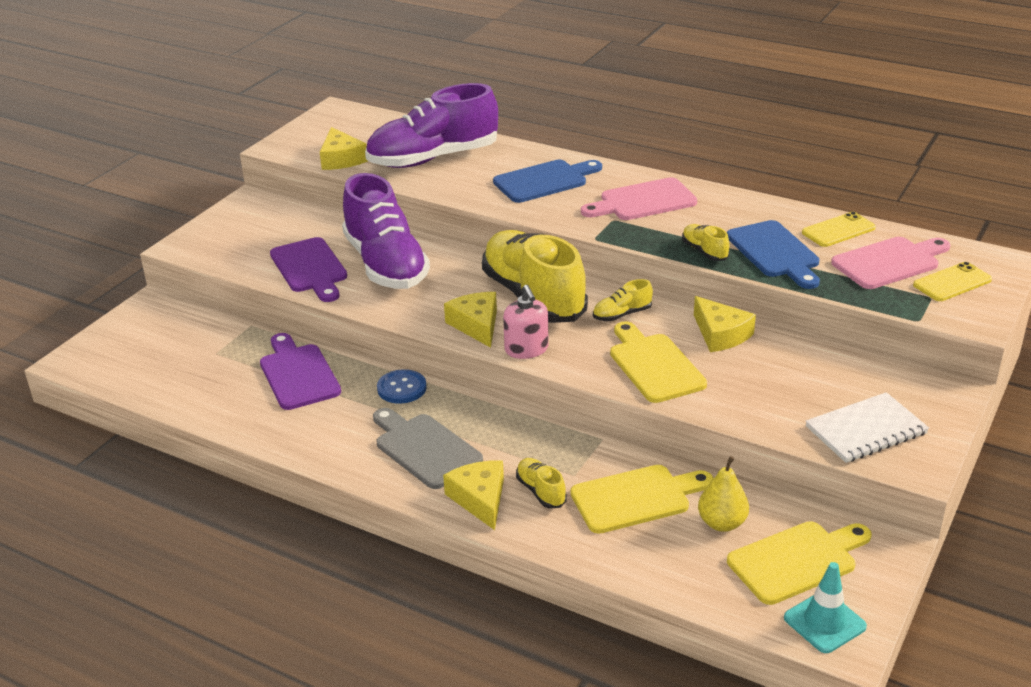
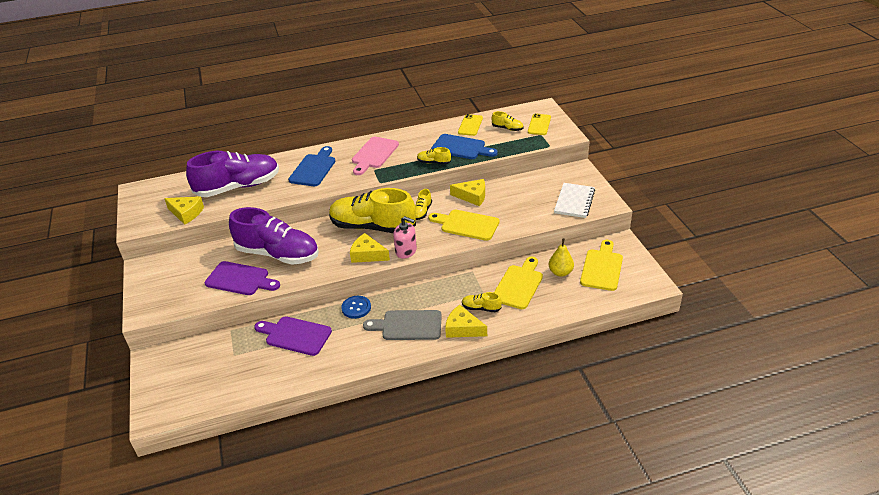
camera: 45 degrees left, 5 degrees up
purple shoe [365,83,498,168] -> purple shoe turned 135 degrees counterclockwise [186,151,279,197]
turquoise traffic cone [784,562,867,653] -> none
pink cutting board [831,237,950,289] -> yellow shoe [491,111,523,131]

